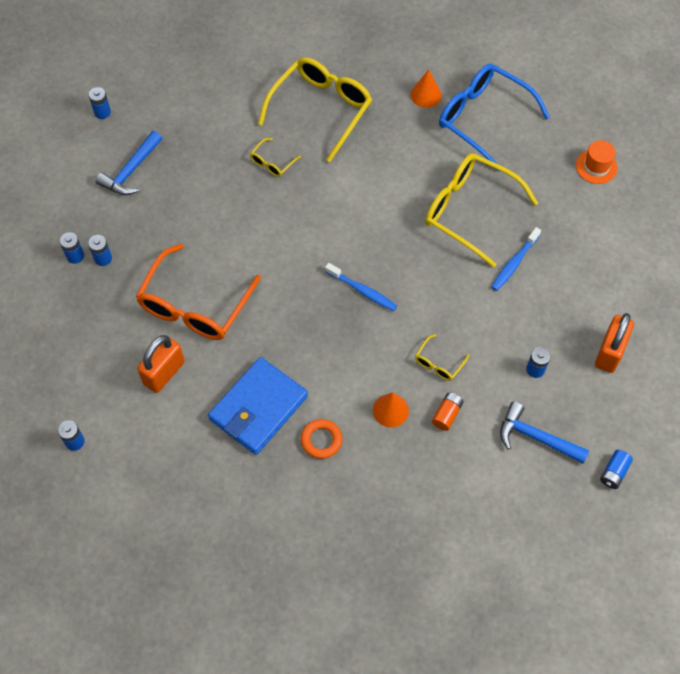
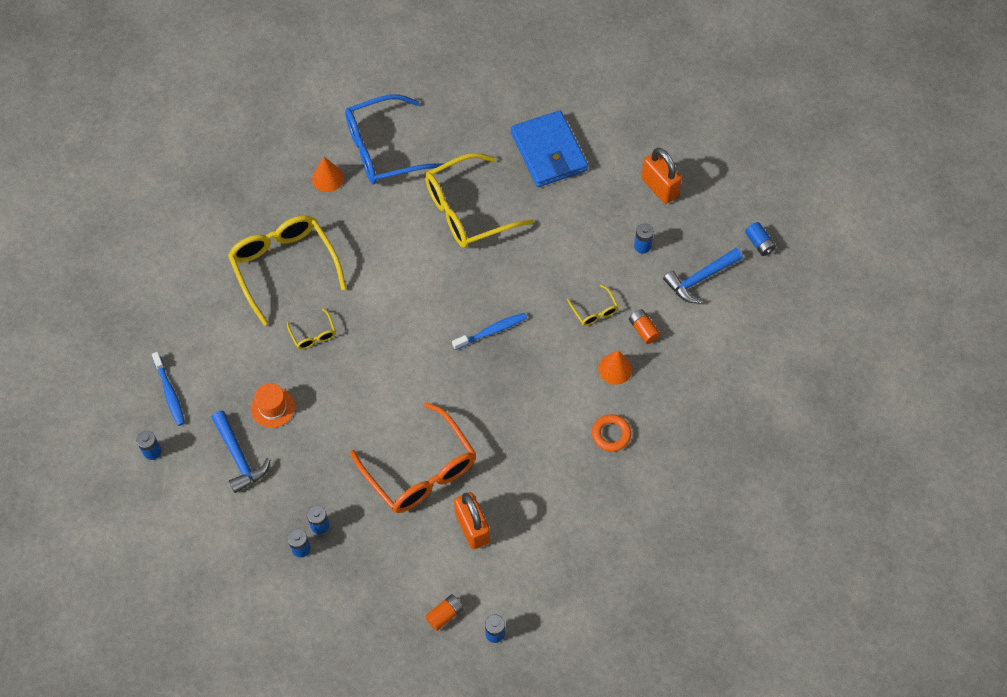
camera: 60 degrees left, 0 degrees up
blue wallet [208,357,308,455] -> blue wallet moved to [511,110,588,187]
blue toothbrush [491,227,541,291] -> blue toothbrush moved to [152,352,185,426]
orange hat [576,140,618,184] -> orange hat moved to [251,383,295,428]
none -> orange battery [425,594,463,631]

